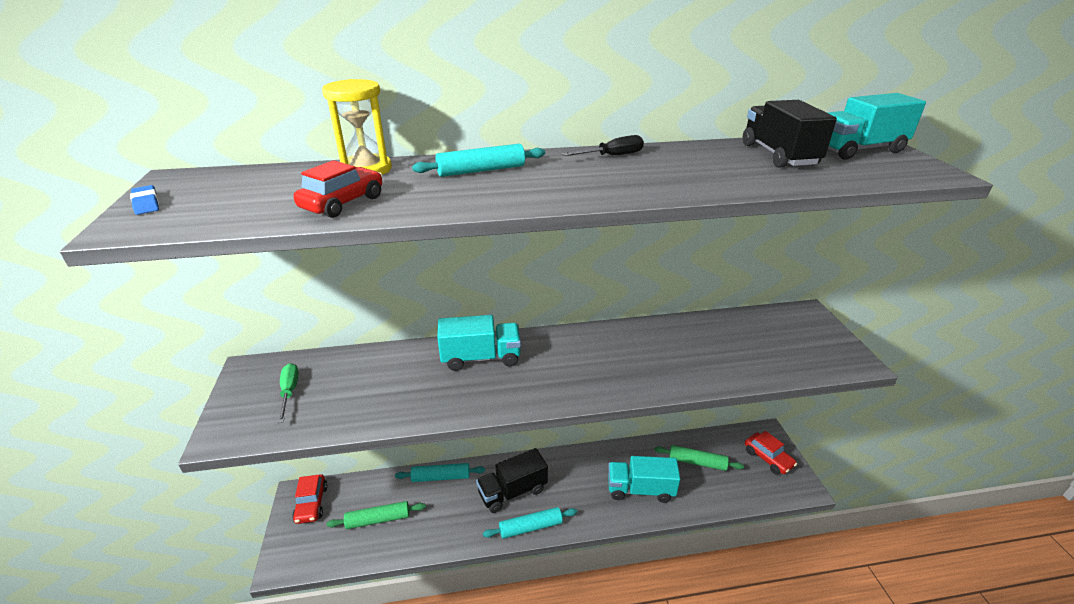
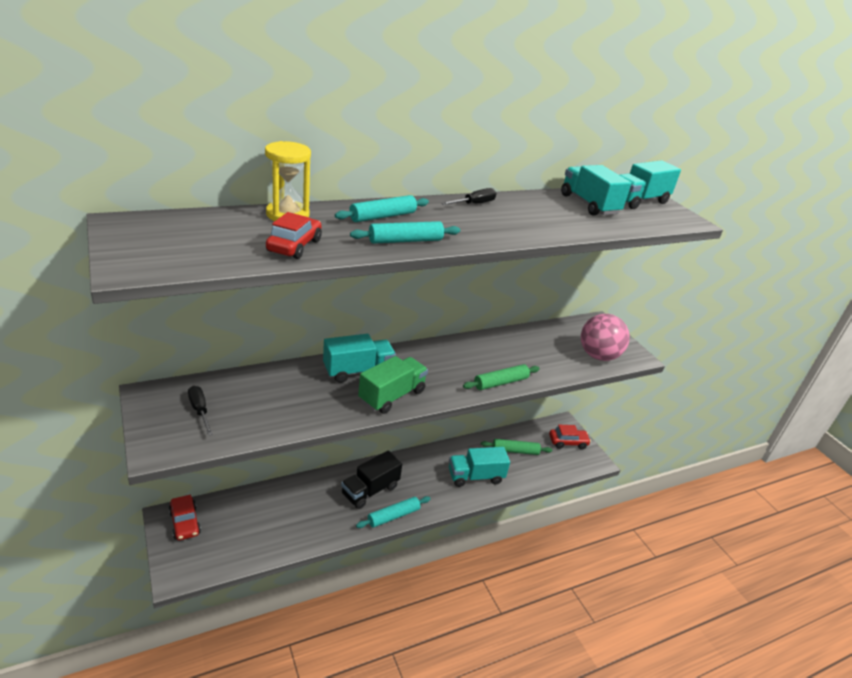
camera: 20 degrees left, 0 degrees up
blue eraser [130,185,159,215] -> none
green screwdriver [278,363,299,423] -> black screwdriver [188,386,213,436]
green rolling pin [327,501,426,529] -> green rolling pin moved to [463,364,540,390]
turquoise rolling pin [395,463,485,482] -> turquoise rolling pin moved to [350,221,460,244]
black truck [742,100,837,168] -> turquoise truck [561,165,631,216]
red car [745,431,797,475] -> red car turned 45 degrees counterclockwise [549,425,591,450]
none -> green truck [358,356,428,414]
none -> pink ball [581,314,630,361]

